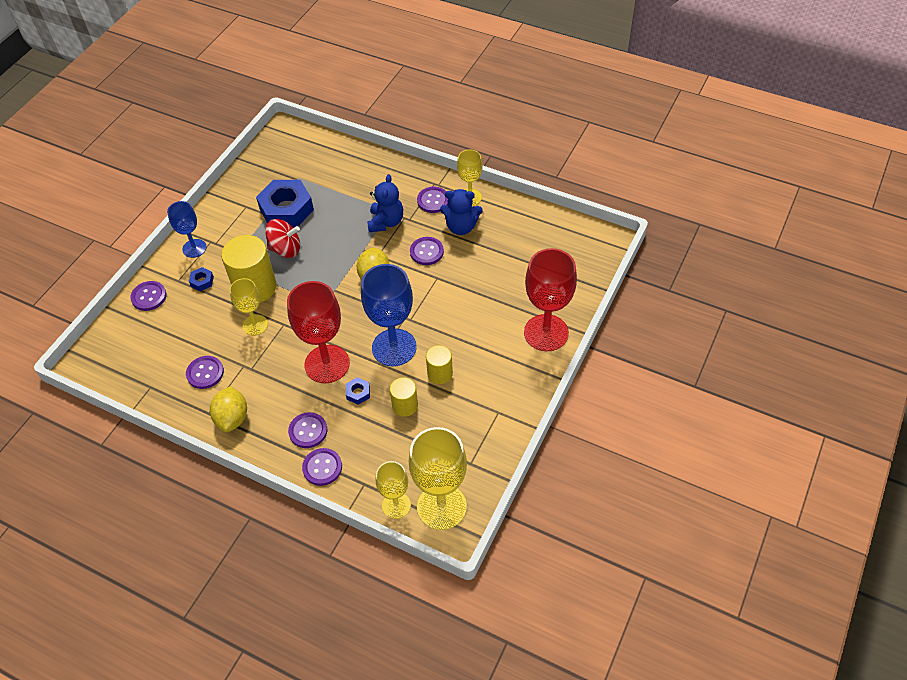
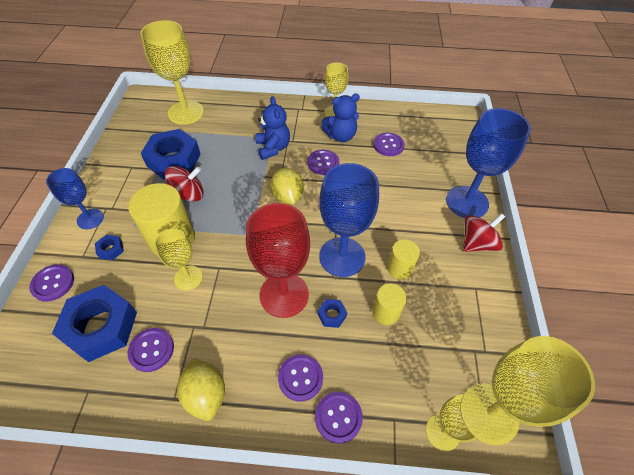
camera: 25 degrees left, 0 degrees up
purple button [417,187,448,213] -> purple button moved to [373,132,405,156]
red goblet [524,248,577,351] -> blue goblet [446,108,531,218]
none -> blue nut [52,285,137,362]
none -> yellow goblet [140,20,204,125]
none -> red spinning top [463,213,505,252]

